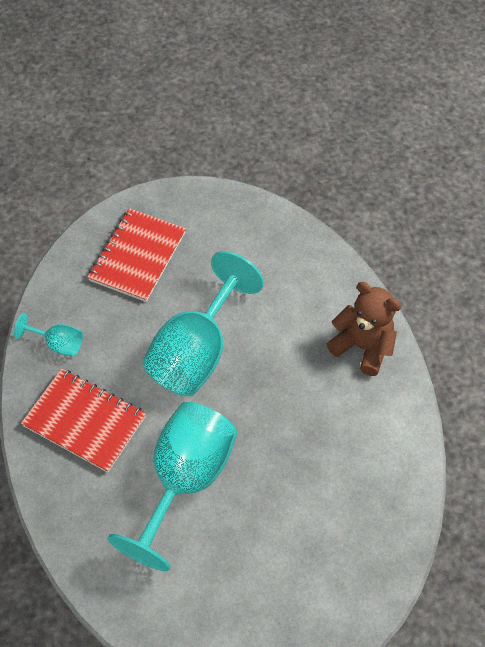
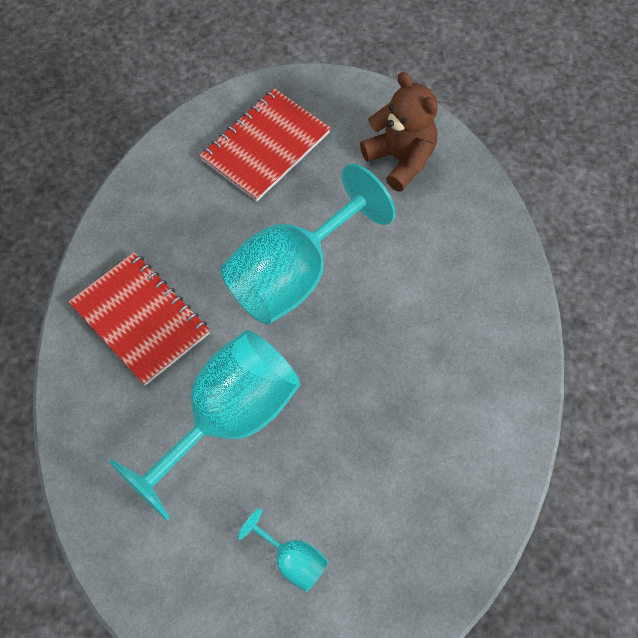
camera: 20 degrees right, 5 degrees up
turquoise goblet [14,313,83,357] -> turquoise goblet moved to [238,508,329,592]
brown teddy bear [326,282,401,376] -> brown teddy bear moved to [360,72,438,192]

